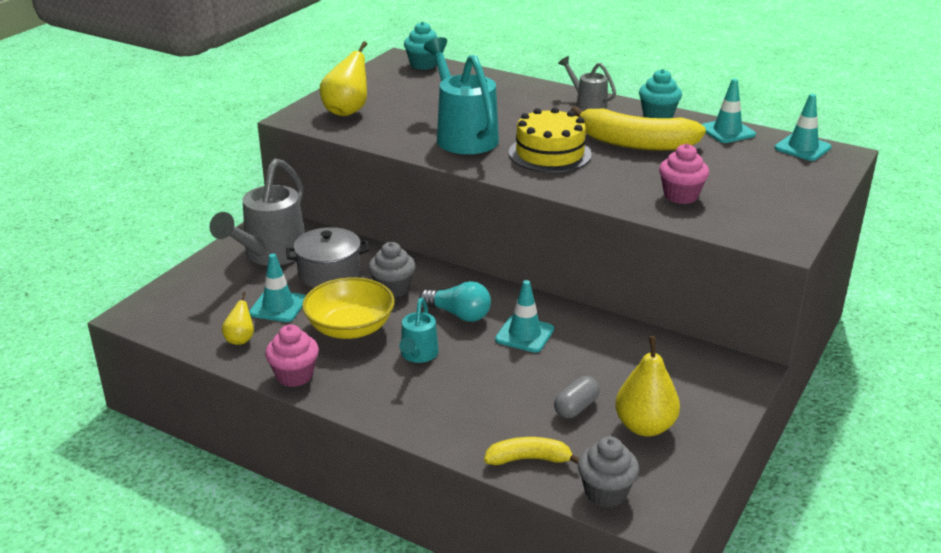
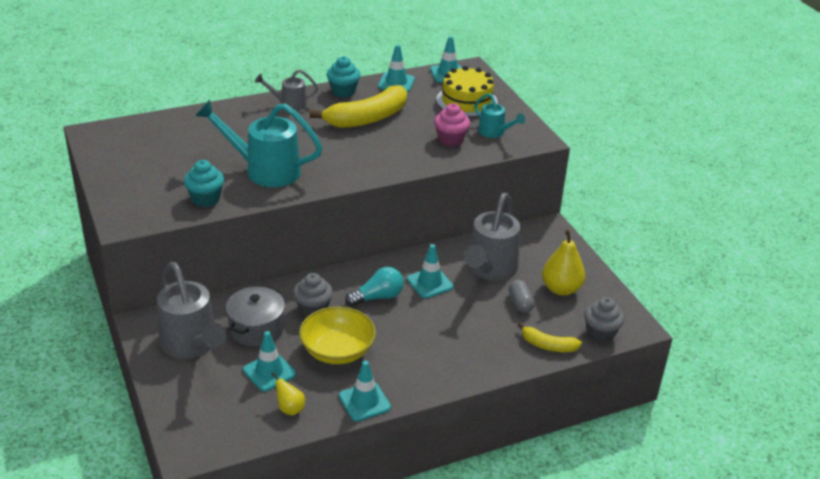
camera: 55 degrees left, 5 degrees up
pink cupcake [265,325,319,387] -> turquoise traffic cone [339,361,391,421]
yellow pear [320,41,367,116] -> none
turquoise watering can [399,298,439,363] -> turquoise watering can moved to [474,93,525,138]
turquoise cupcake [404,21,438,70] -> turquoise cupcake moved to [184,160,224,207]
yellow banana [484,437,579,465] -> yellow banana turned 105 degrees counterclockwise [518,322,582,352]
yellow cake [509,107,592,173] -> yellow cake moved to [436,66,498,117]
none -> grey watering can [464,193,520,281]

